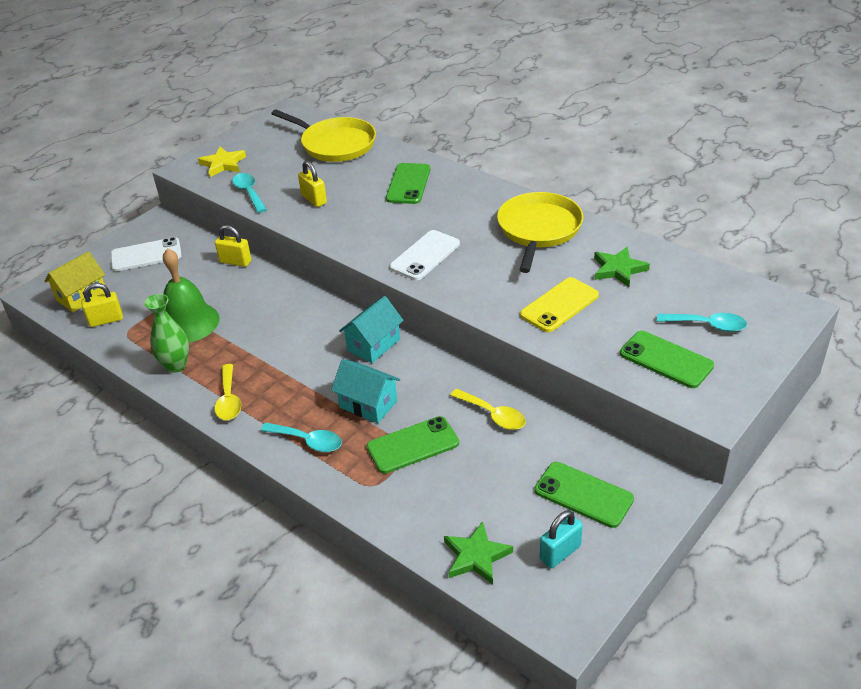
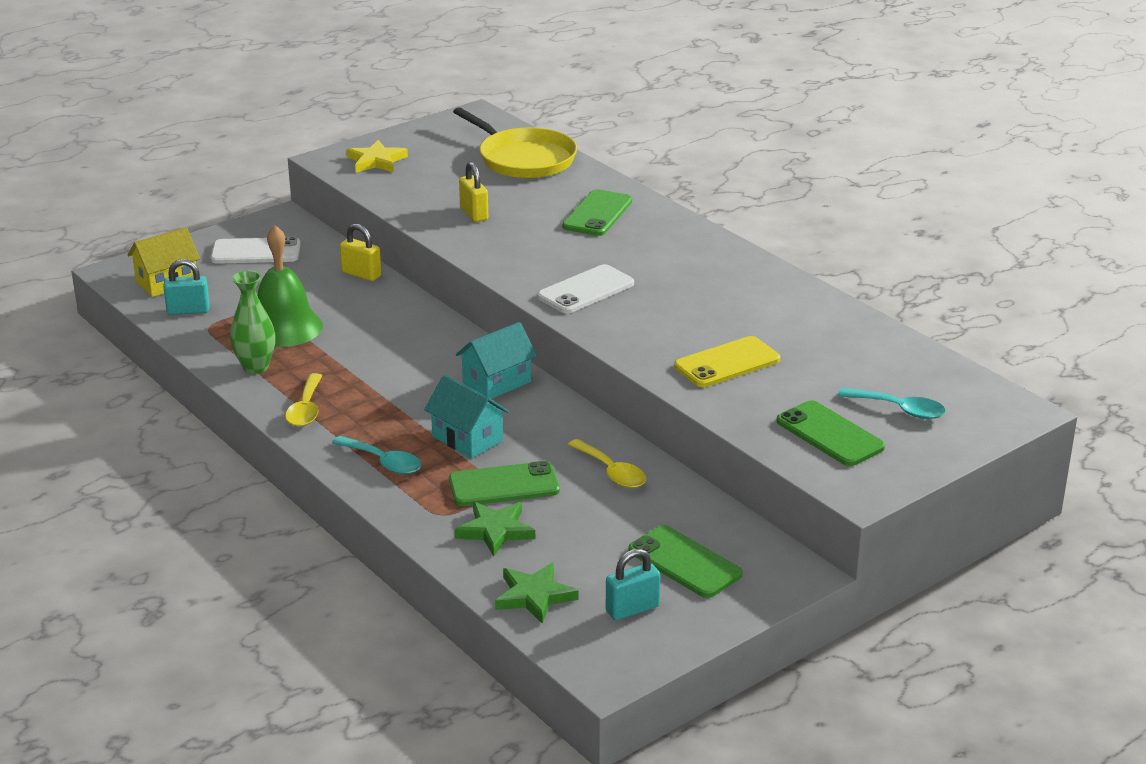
camera: 10 degrees right, 10 degrees down
yellow padlock [81,283,123,327] -> turquoise padlock [163,259,210,315]
turquoise spoon [232,173,267,213] -> none
yellow pan [497,192,583,273] -> none
green star [594,247,650,287] -> green star moved to [455,502,535,556]

